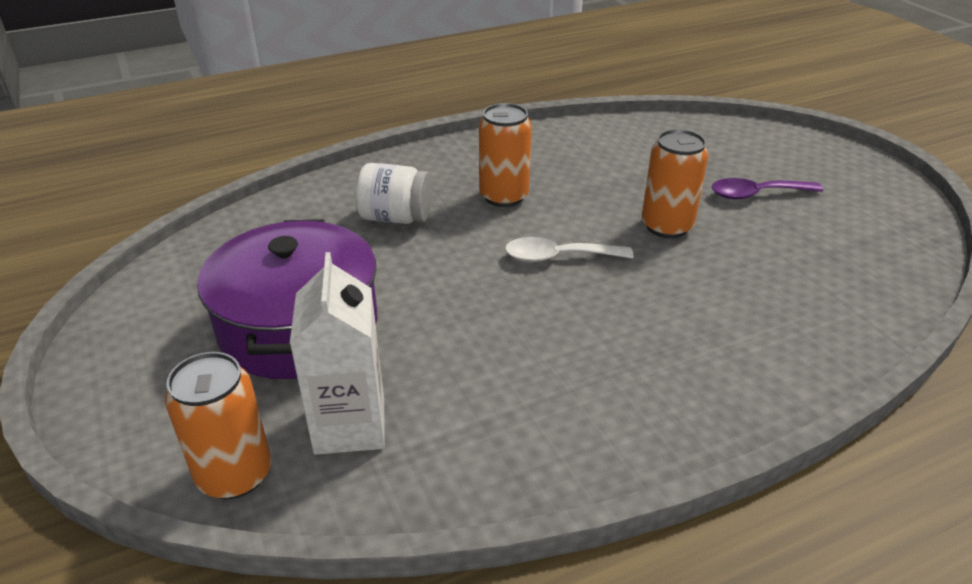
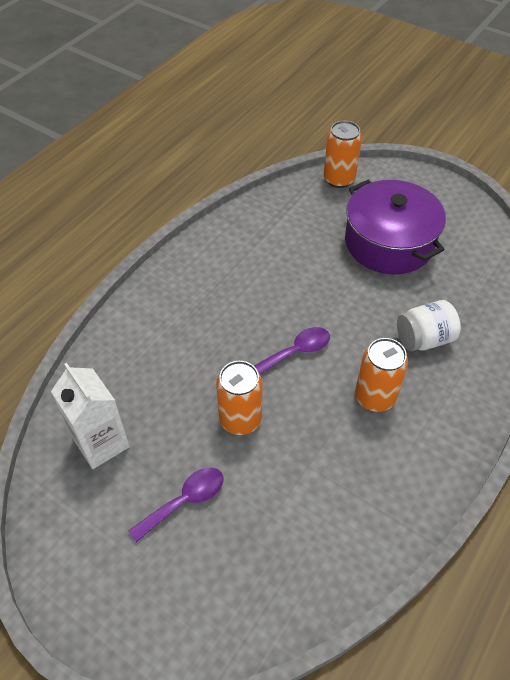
camera: 150 degrees right, 15 degrees up
white carton [290,252,385,455] -> white carton moved to [51,363,130,469]
white spoon [505,237,634,262] -> purple spoon [254,327,330,374]

